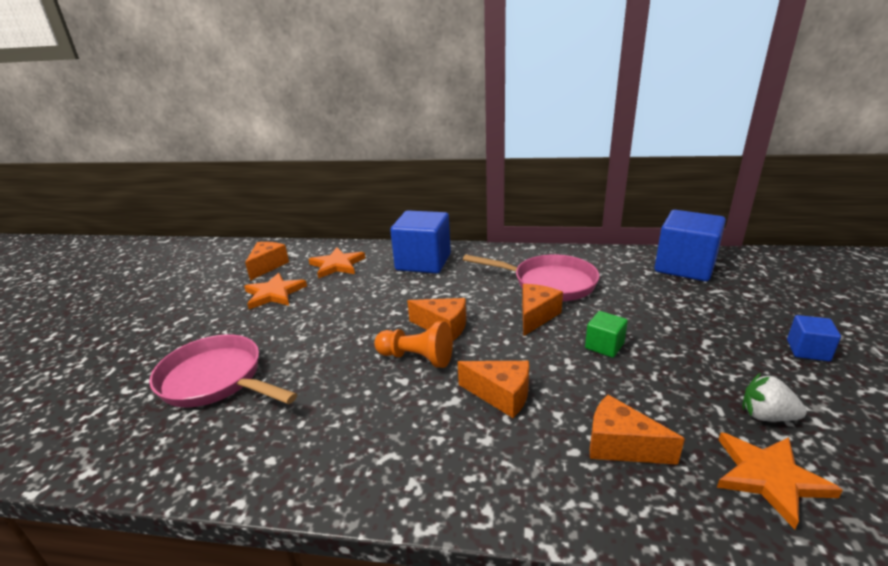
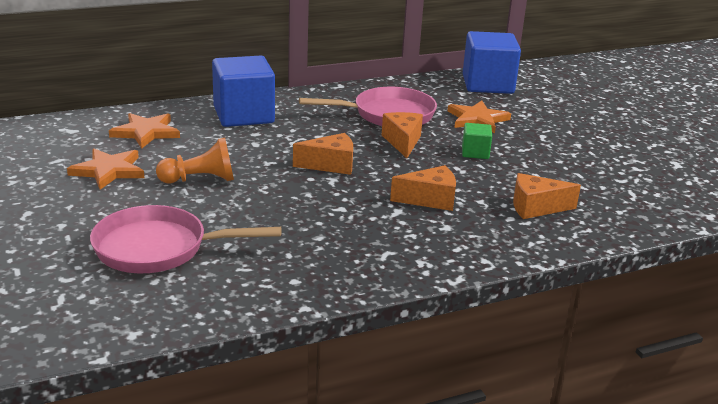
camera: 35 degrees left, 0 degrees up
orange cheese [245,242,289,281] -> none
orange pawn [374,321,453,368] -> orange pawn moved to [156,138,234,184]
orange star [717,432,843,529] -> orange star moved to [447,100,511,133]
white strawberry [742,373,807,421] -> none
blue cube [787,315,841,361] -> none

